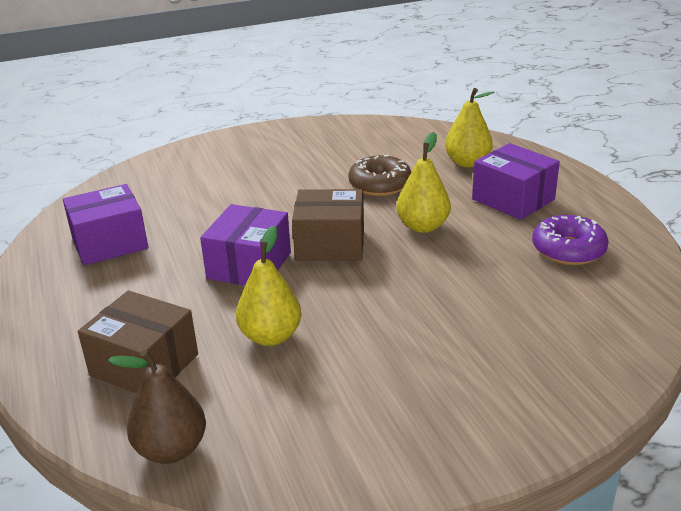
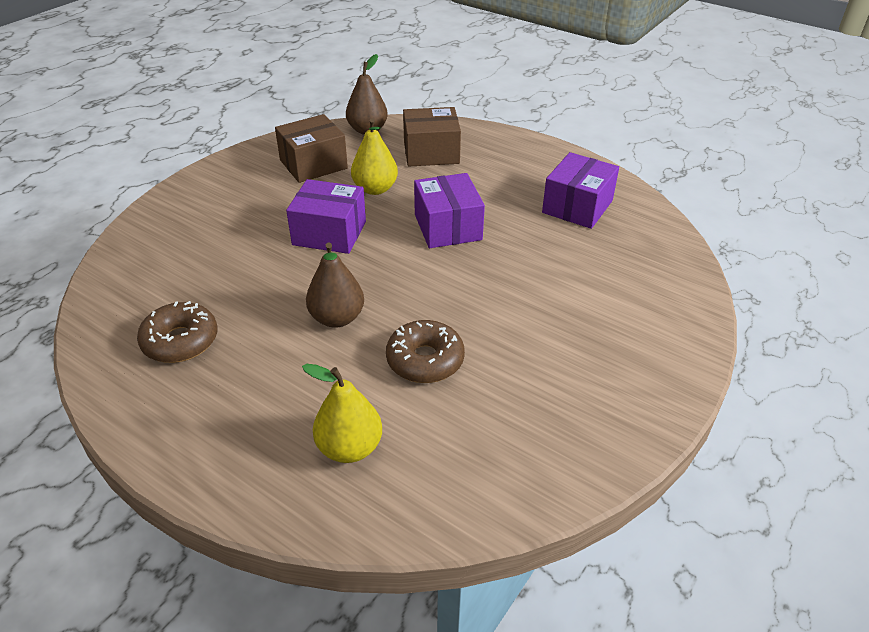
camera: 145 degrees right, 10 degrees up
brown box [292,189,364,261] -> brown box moved to [275,114,348,183]
yellow pear [396,132,451,233] -> brown pear [306,243,364,328]
purple box [472,143,560,220] -> purple box moved to [286,179,366,254]
purple donut [532,215,609,265] -> brown donut [137,301,217,363]

